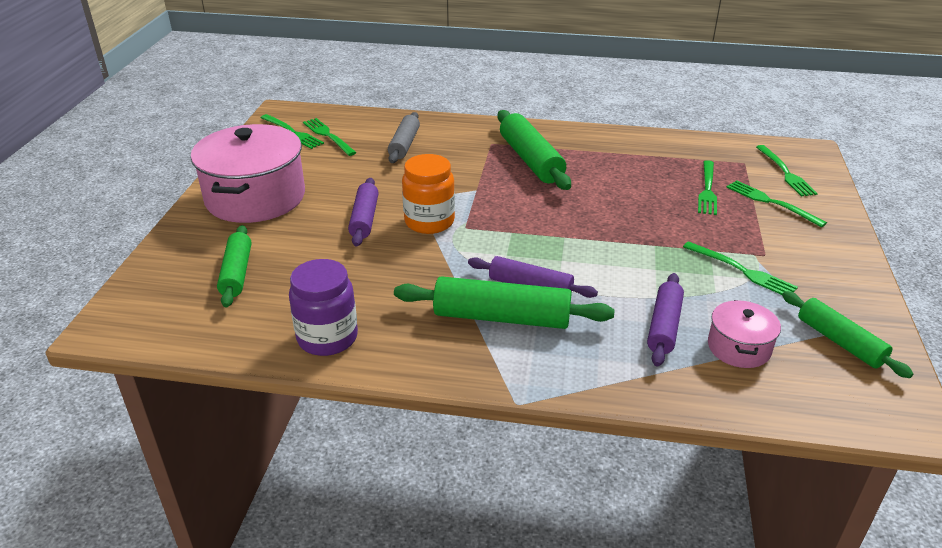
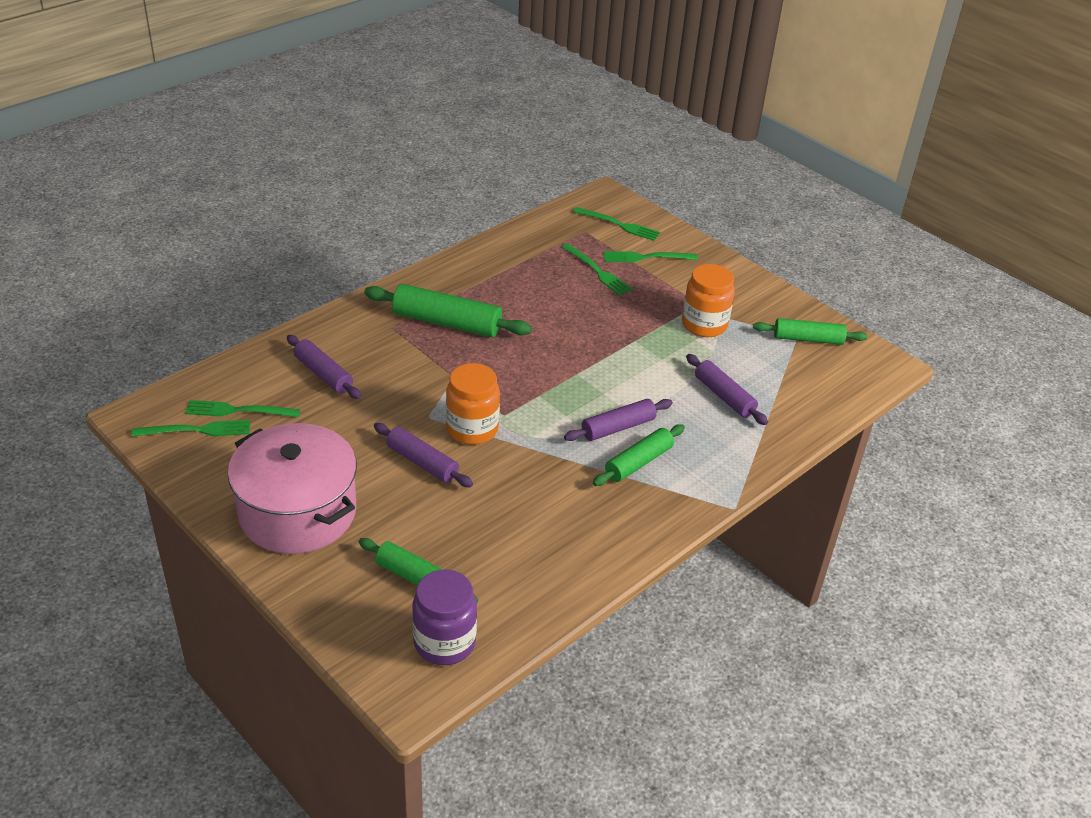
camera: 55 degrees left, 5 degrees up
purple jar [289,259,358,356] -> purple jar moved to [412,570,477,665]
grey rolling pin [388,112,420,163] -> purple rolling pin [287,335,361,399]
green rolling pin [394,276,615,329] -> green rolling pin [593,424,685,486], size x0.65
green fork [683,241,798,295] -> orange jar [682,264,735,337]
pink pot [708,300,781,368] -> none

